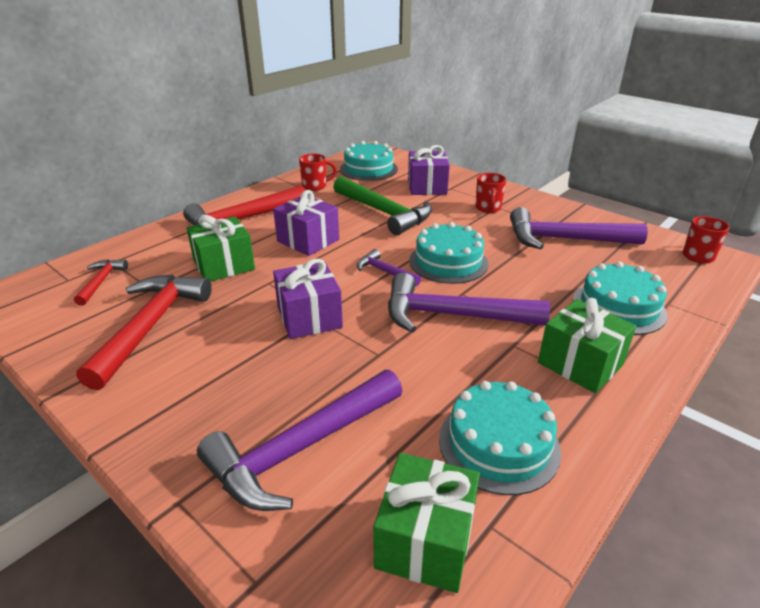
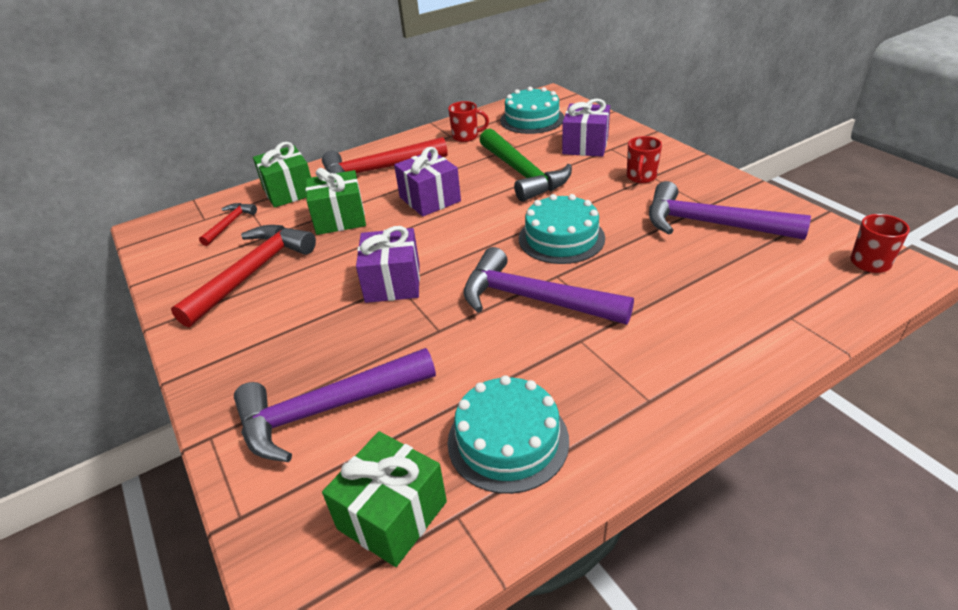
camera: 20 degrees right, 5 degrees up
purple hammer [357,249,421,286] -> none
green gift [538,298,636,393] -> green gift moved to [253,142,311,208]
turquoise cake [573,261,667,335] -> none

